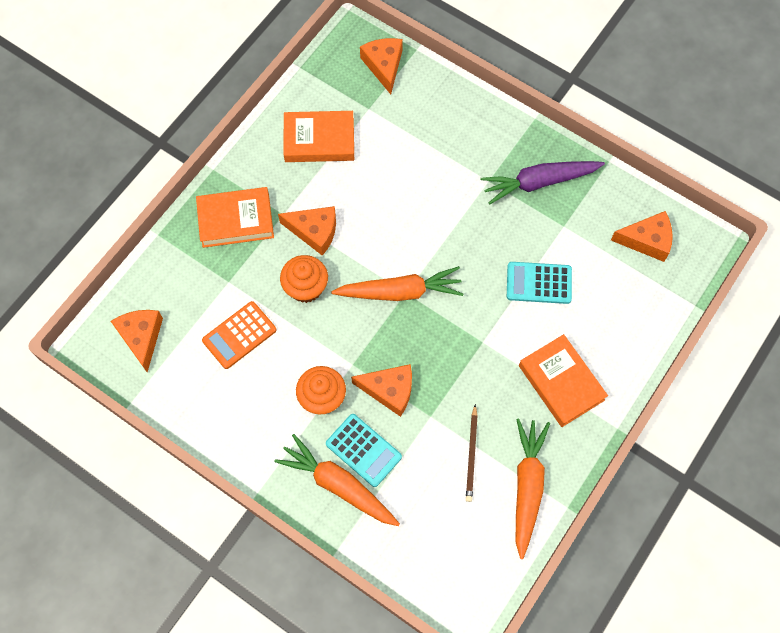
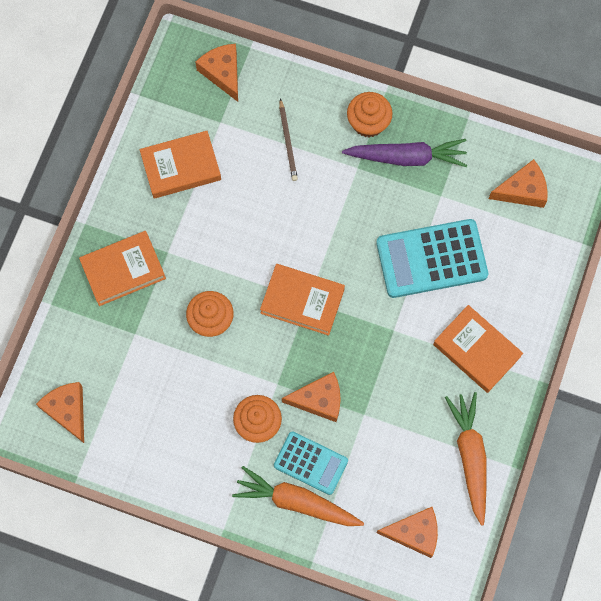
camera: 15 degrees left, 5 degrees up
orange calculator [202,301,276,369] -> none
orange cheese [278,206,336,256] -> orange cheese moved to [376,507,438,558]
orange carrot [331,266,463,301] -> orange book [260,264,345,336]
brown pencil [466,404,478,502] -> brown pencil moved to [279,98,298,181]
purple carrot [481,161,605,205] -> purple carrot turned 150 degrees counterclockwise [342,139,467,167]
turquoise calculator [507,262,572,304] -> turquoise calculator [376,219,488,298], size x1.63
none -> orange cupcake [347,92,392,138]

